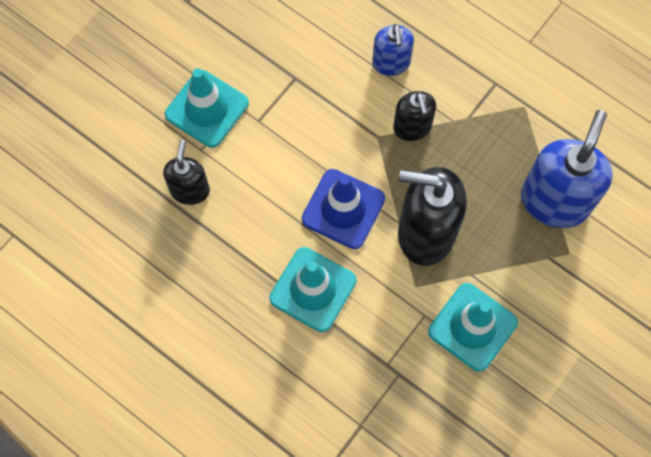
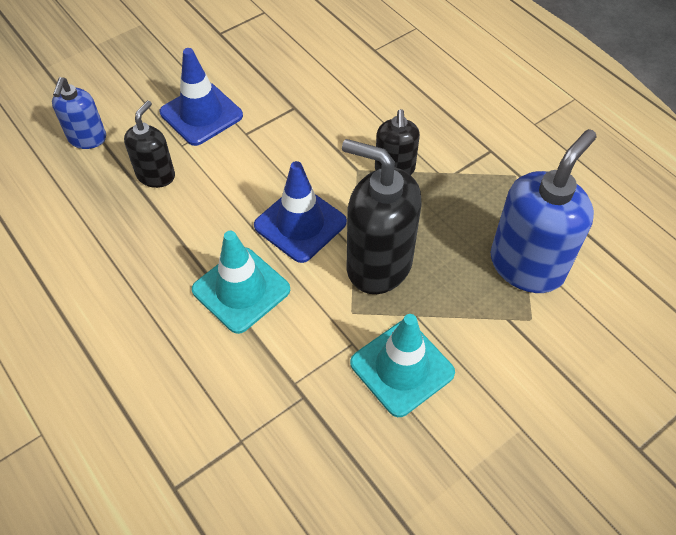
camera: 15 degrees right, 15 degrees down
turquoise traffic cone [165,68,249,148] -> blue traffic cone [160,48,243,146]
blue soap dispenser [372,24,414,76] -> blue soap dispenser moved to [52,77,106,149]

